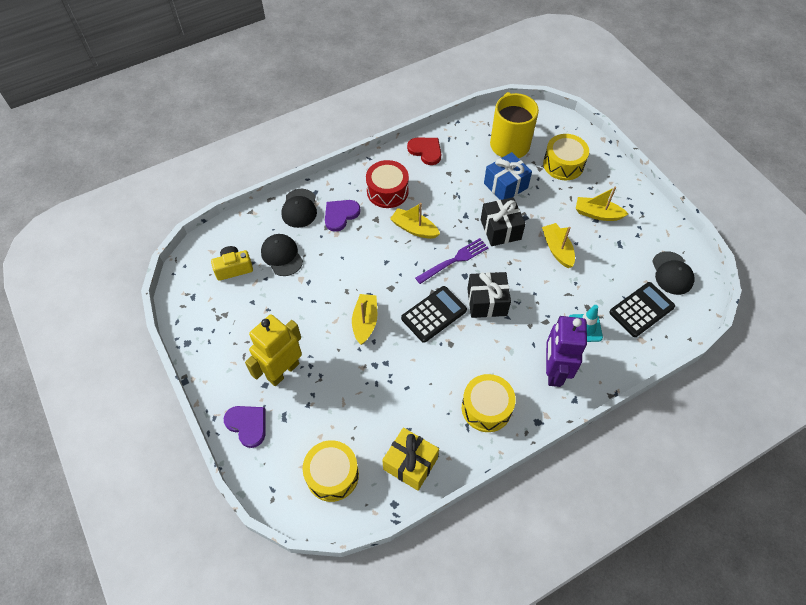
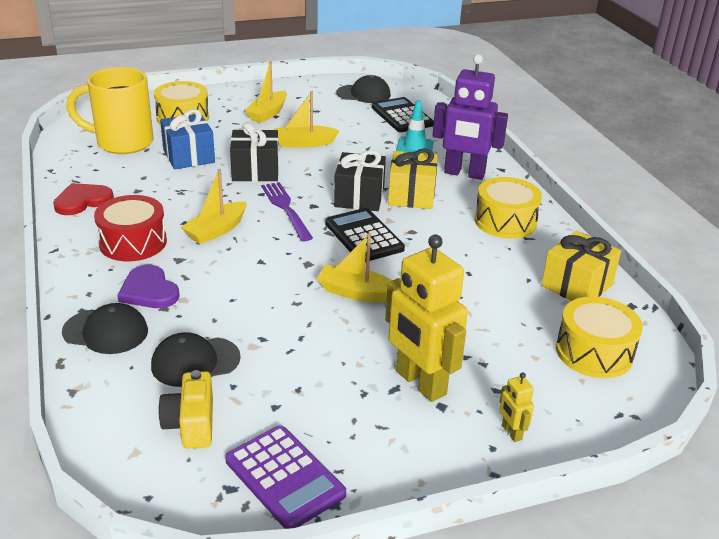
camera: 80 degrees left, 25 degrees down
purple heart [224,406,266,448] -> yellow robot [499,372,534,442]
none -> purple calculator [225,426,346,529]
none -> yellow gift [388,148,438,209]

